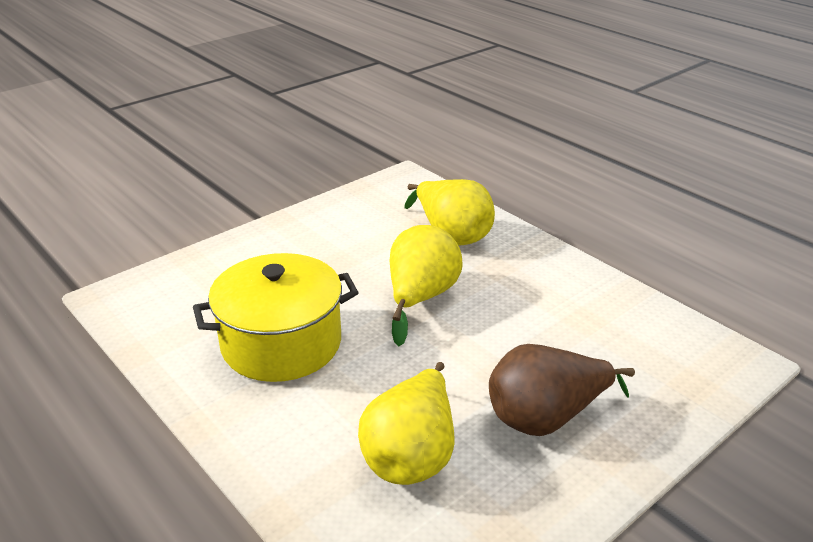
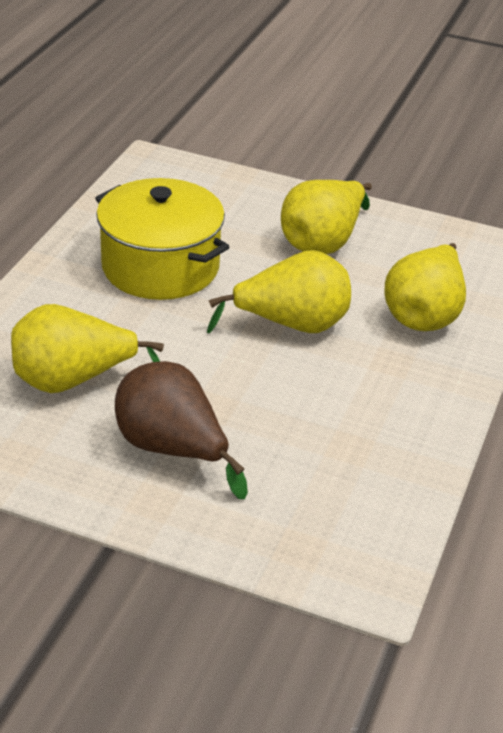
camera: 60 degrees right, 5 degrees up
none -> yellow pear [281,180,372,254]

